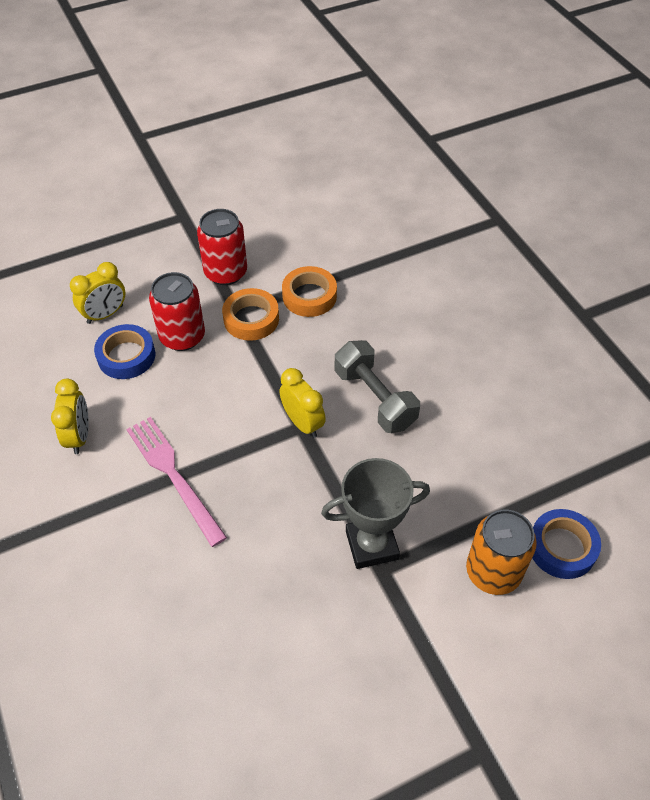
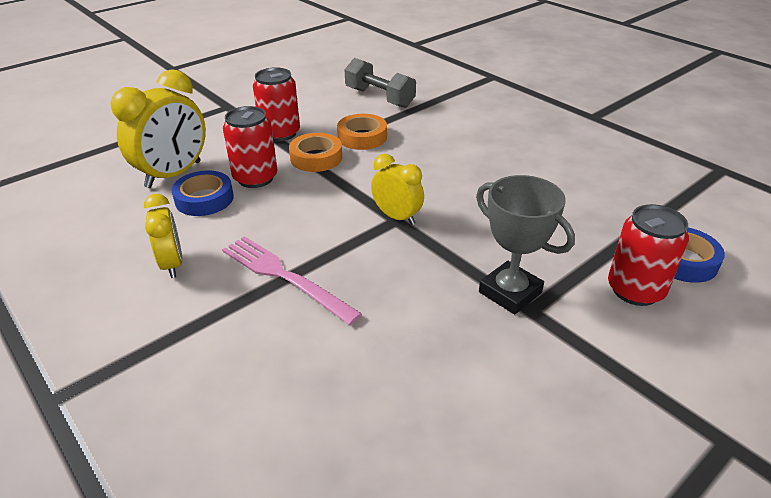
camera: 15 degrees left, 15 degrees down
yellow clock [70,262,125,324] -> yellow clock [111,69,206,188], size x1.69
grey trophy [321,458,430,569] -> grey trophy turned 75 degrees clockwise [476,175,575,315]
grey dumbbell [335,340,420,433] -> grey dumbbell moved to [345,58,416,108]
orange can [466,510,537,595] -> red can [608,204,689,306]

